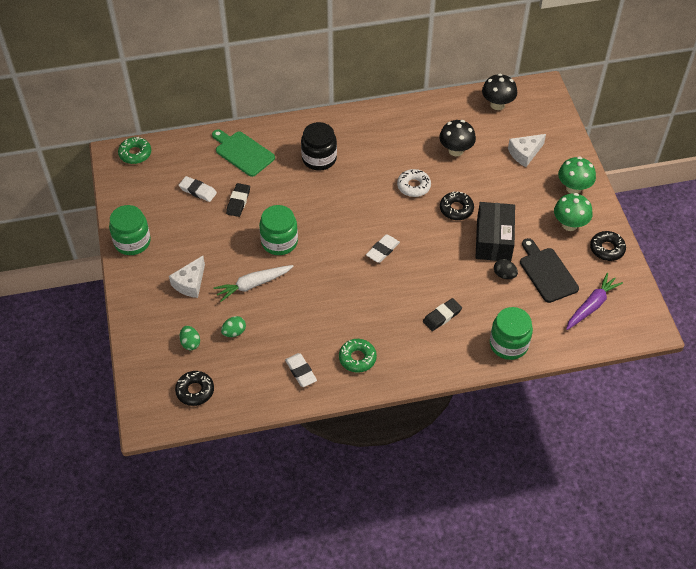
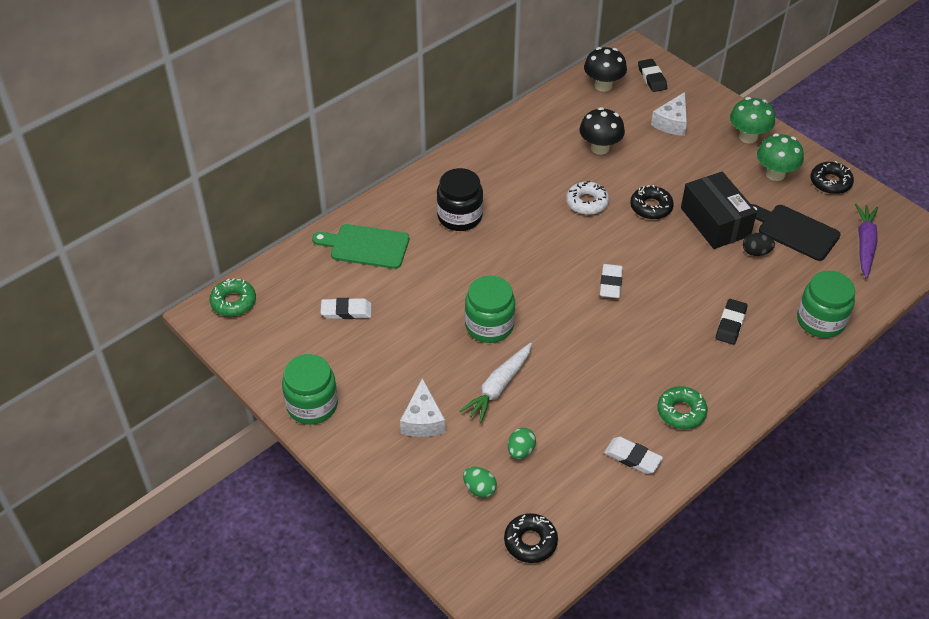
camera: 30 degrees left, 5 degrees down
black eraser [226,183,250,217] -> black eraser moved to [638,59,667,92]

